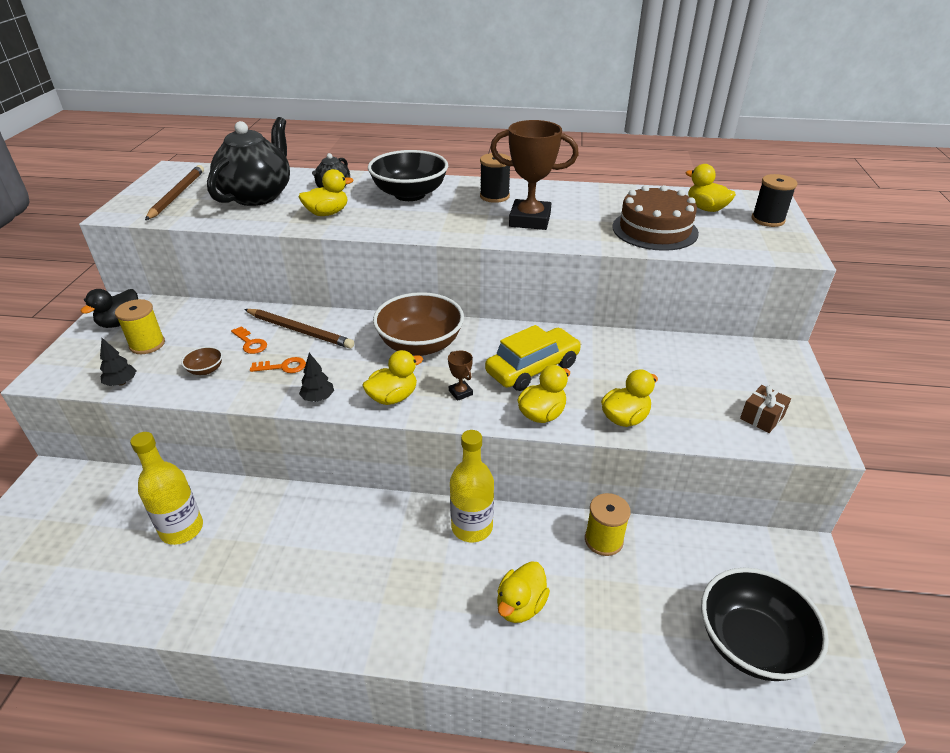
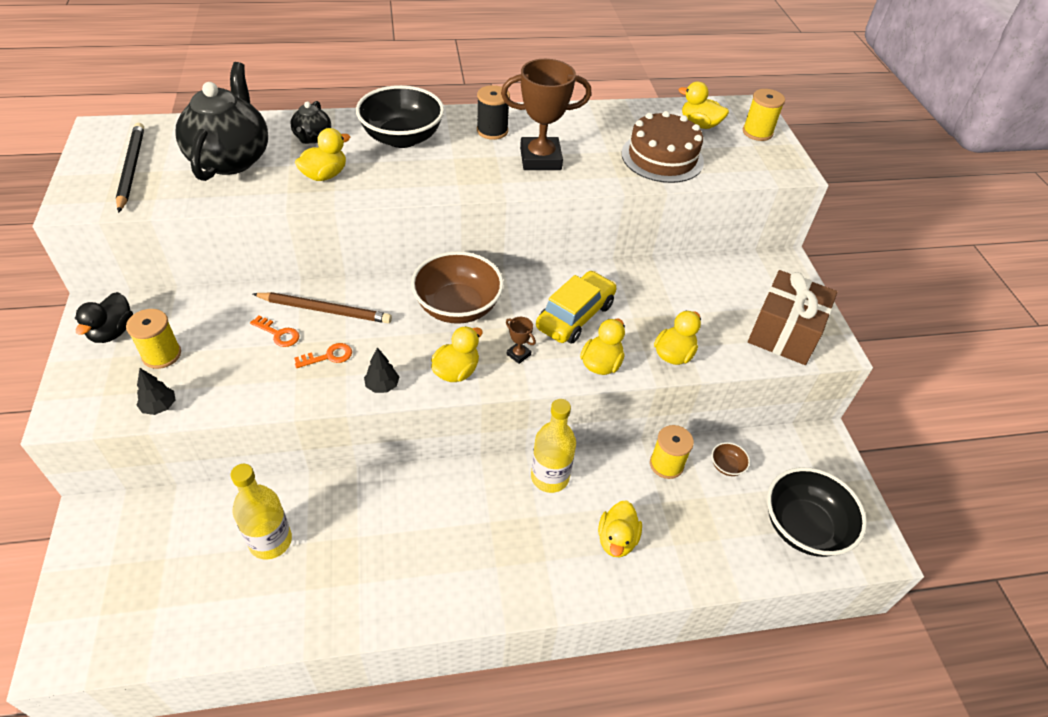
camera: 20 degrees left, 10 degrees up
brown pencil [145,165,204,220] -> black pencil [116,123,144,213]
brown bowl [181,346,223,375] -> brown bowl moved to [712,442,750,476]
brown gift [740,385,791,433] -> brown gift [748,270,837,365], size x2.16
black spool [751,174,797,227] -> yellow spool [743,89,785,141]

